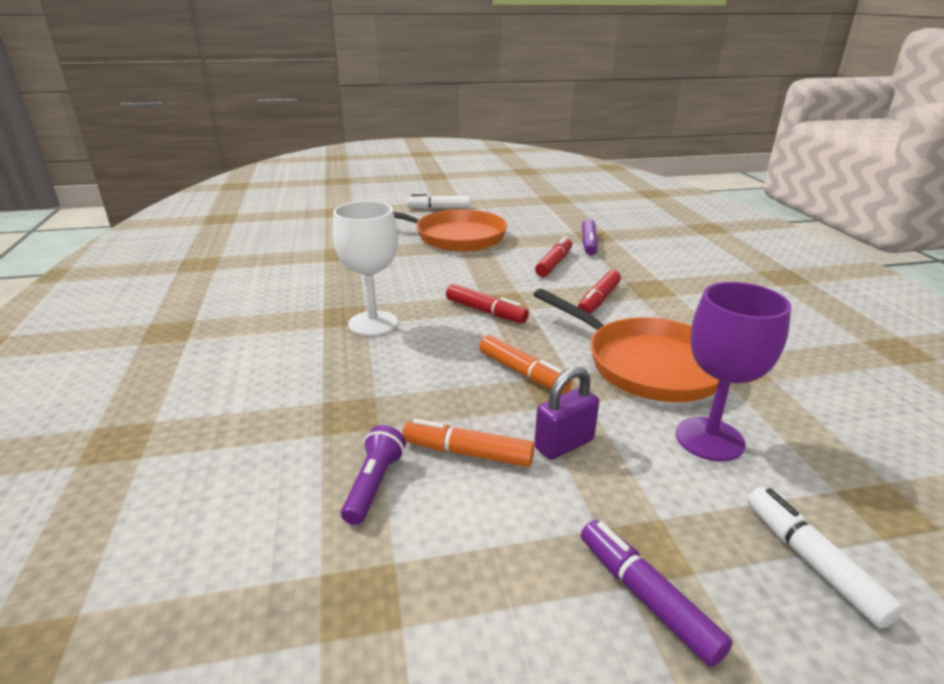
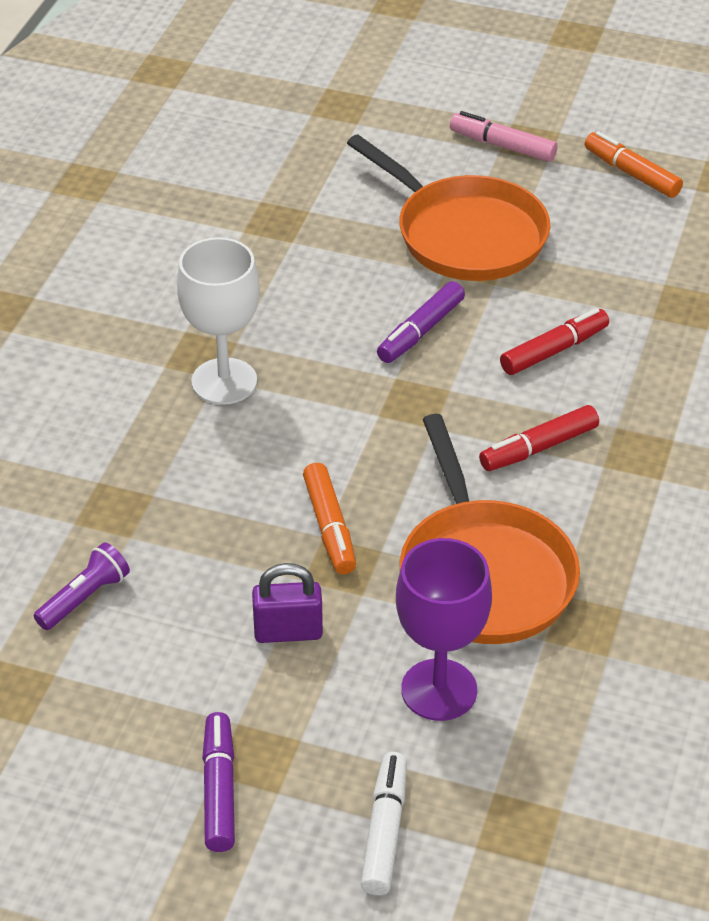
camera: 30 degrees right, 15 degrees up
orange marker [402,419,535,467] -> orange marker moved to [585,131,683,198]
white marker [407,194,470,209] -> pink marker [450,111,558,162]
red marker [446,284,529,324] -> none
purple marker [582,219,598,255] -> purple marker moved to [377,281,465,363]

